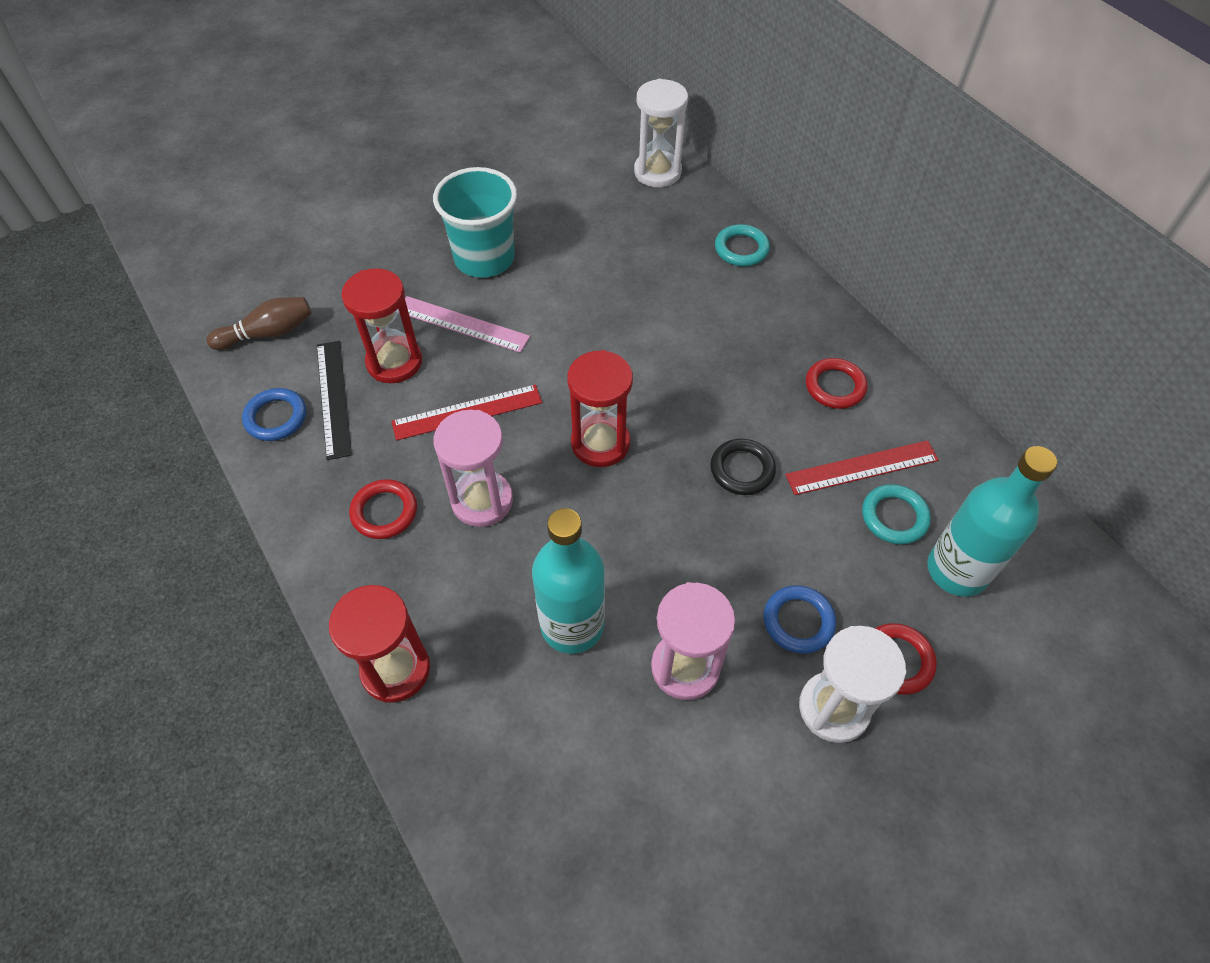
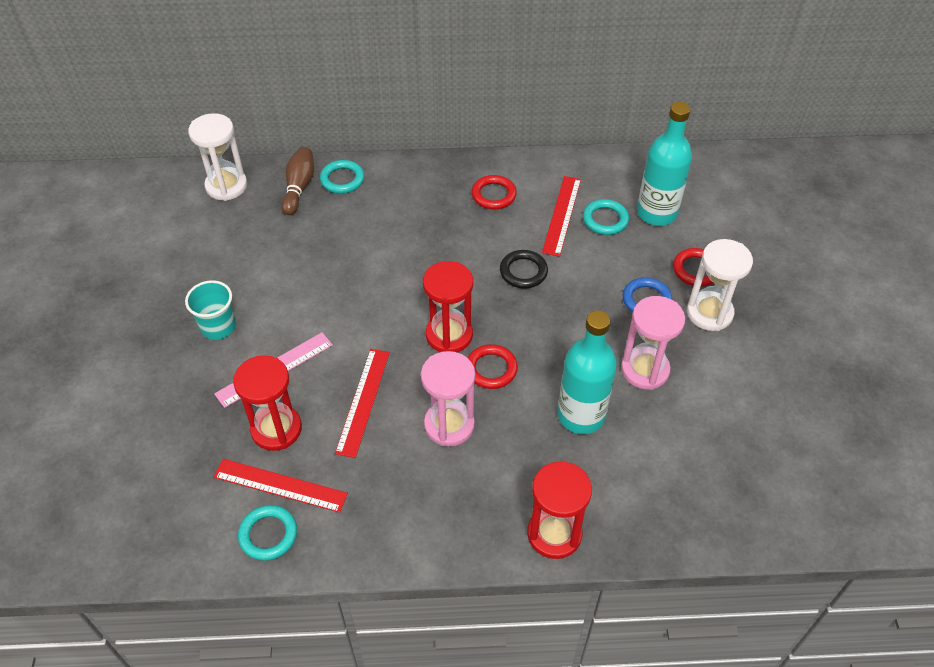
camera: 60 degrees left, 5 degrees down
brown bowling pin [206,297,312,350] -> brown bowling pin moved to [281,147,314,215]
blue ring [242,388,306,441] -> turquoise ring [238,505,297,561]
black ruler [317,341,352,460] -> red ruler [214,459,348,513]
red ring [349,479,417,539] -> red ring moved to [468,344,518,389]
turquoise cup [433,167,517,278] -> turquoise cup [185,280,236,340], size x0.63

